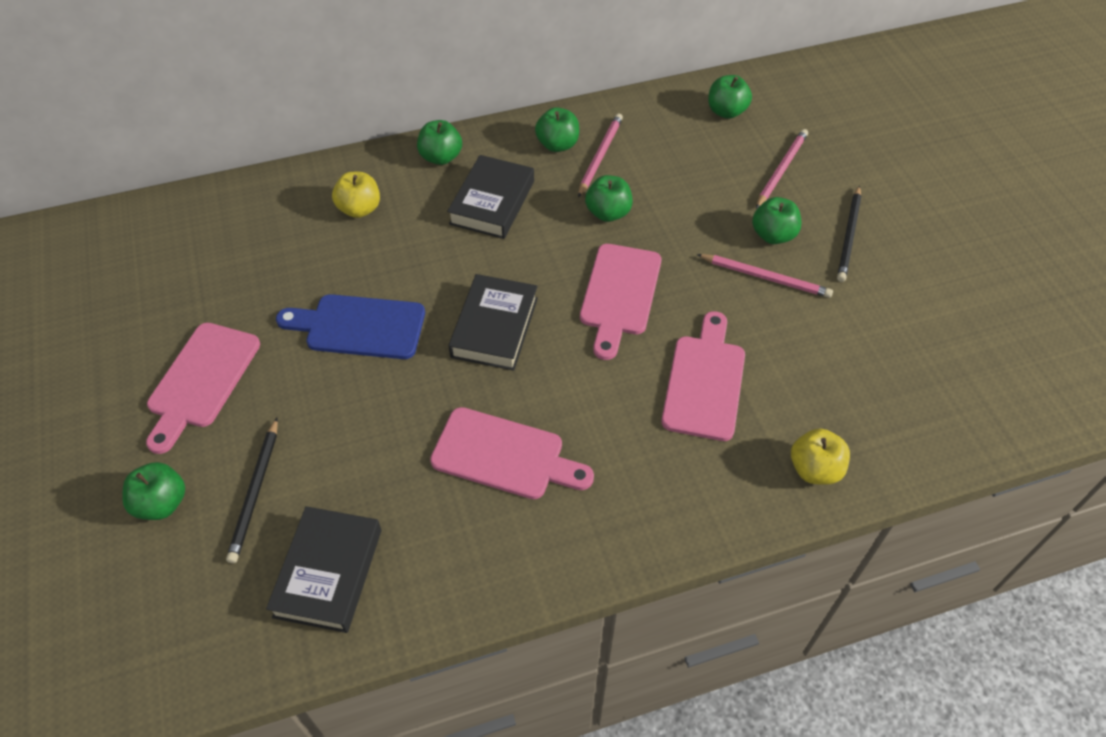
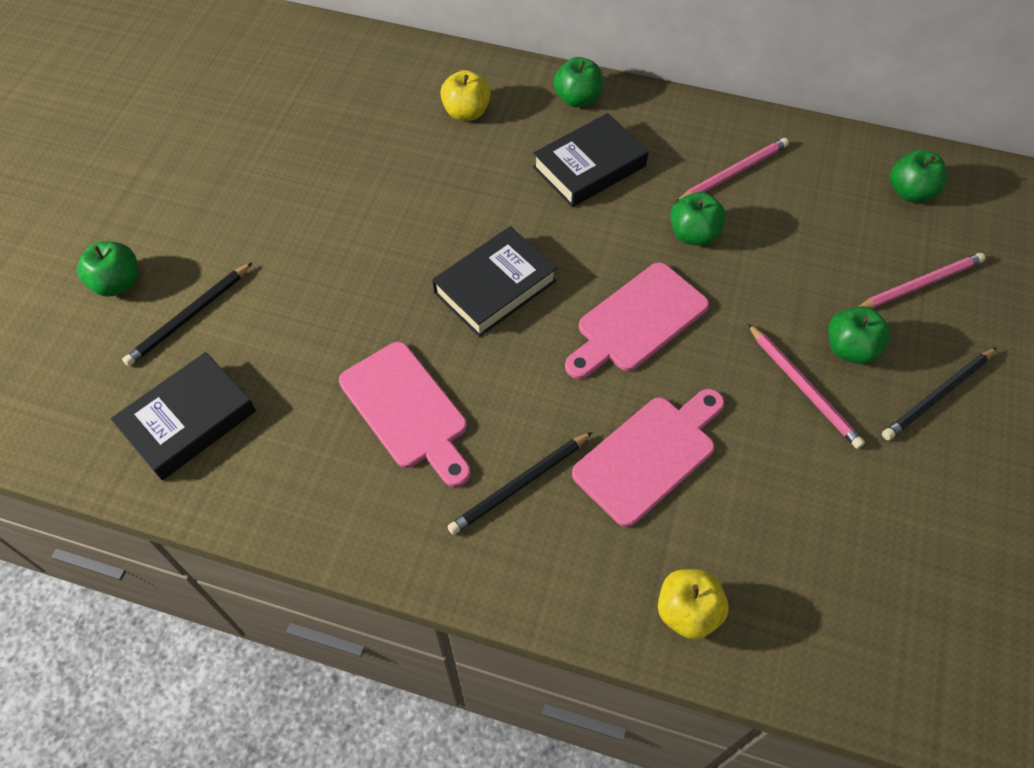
camera: 35 degrees right, 5 degrees up
pink cutting board [146,323,260,454] -> none
blue cutting board [276,294,425,359] -> none
green apple [535,107,579,152] -> none
none -> black pencil [447,432,592,535]

